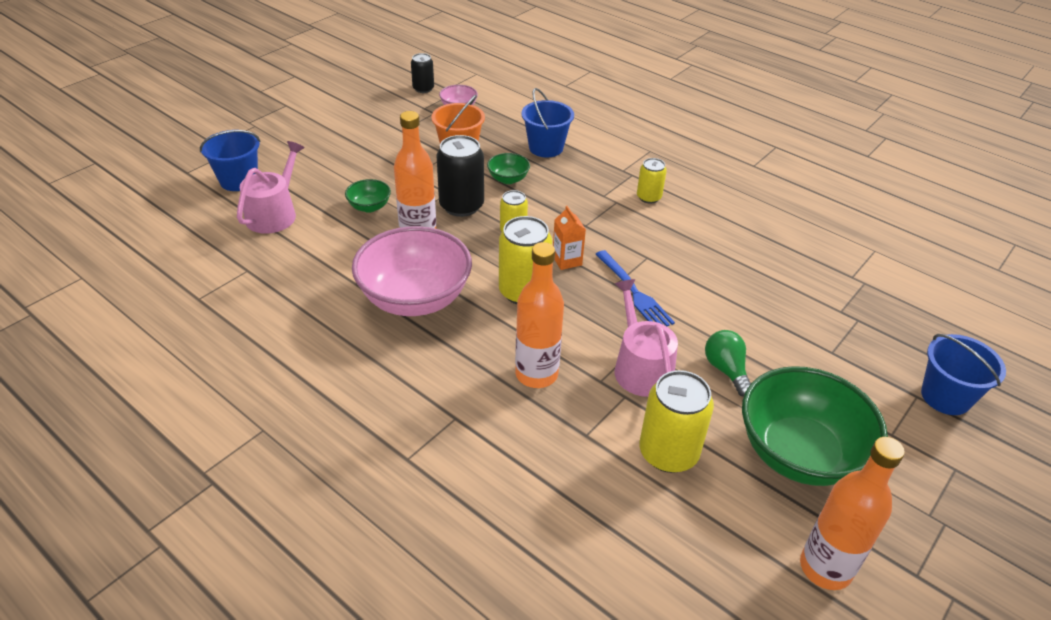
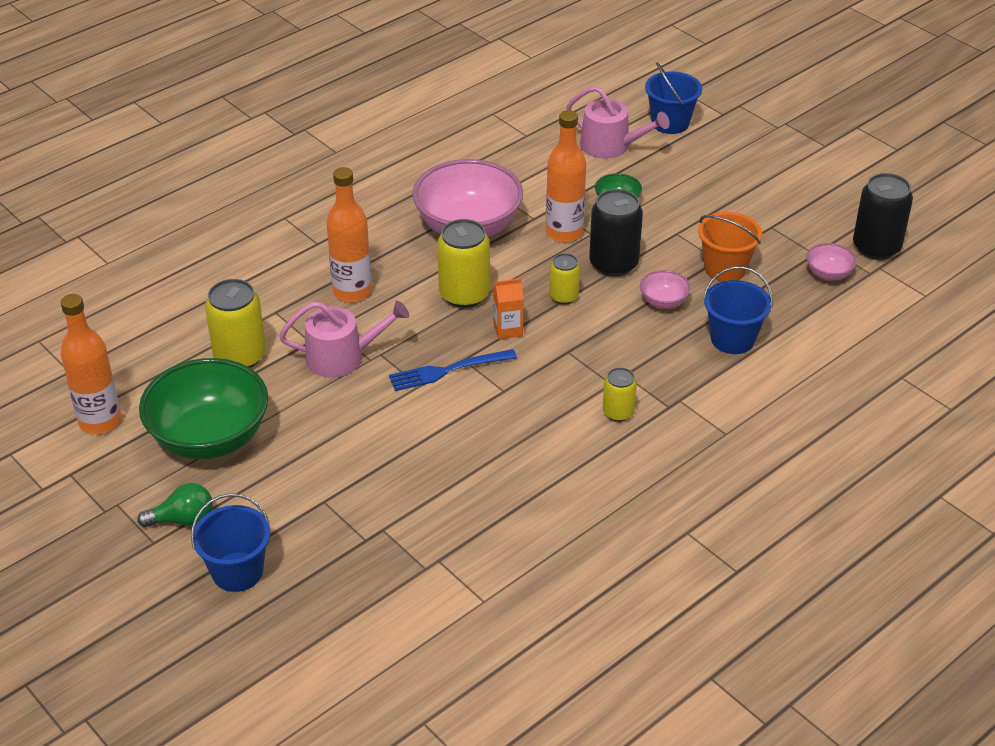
camera: 100 degrees right, 0 degrees up
black can [411,53,434,93] -> black can [853,173,913,260], size x1.72
green bowl [487,153,530,184] -> pink bowl [640,270,691,309]
green light bulb [705,330,751,397] -> green light bulb moved to [137,483,213,527]

